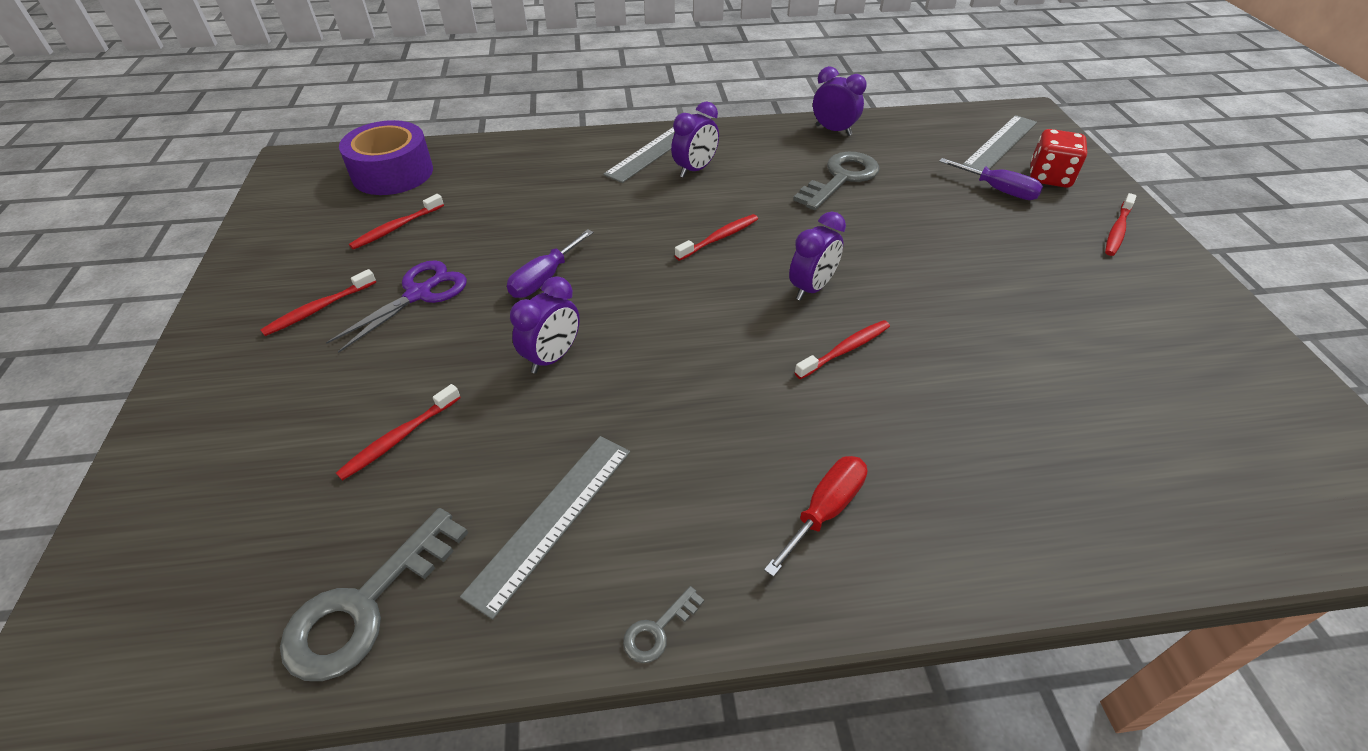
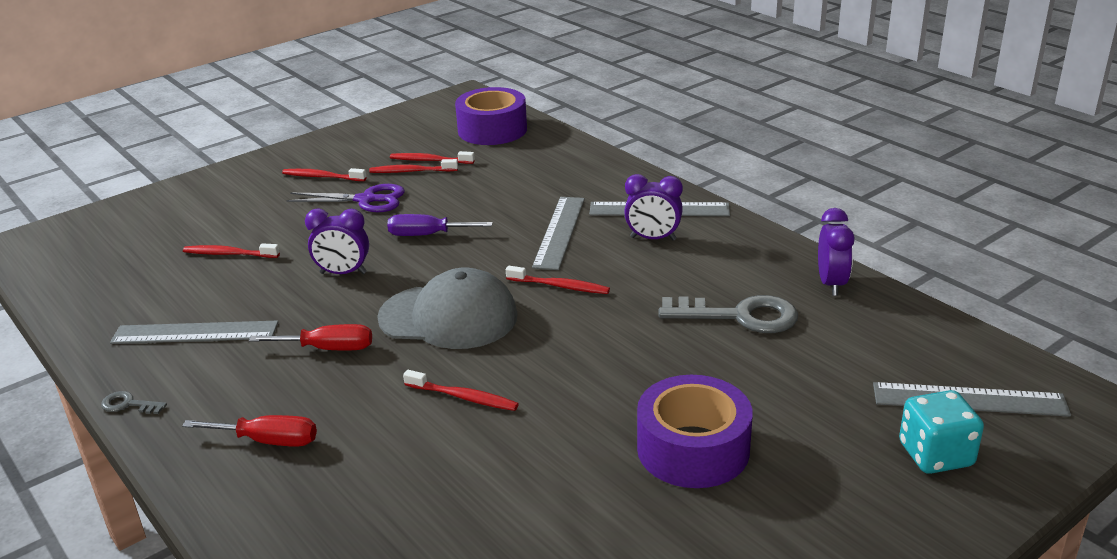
camera: 60 degrees right, 15 degrees down
grey key [280,508,468,681] -> none
purple clock [789,212,846,301] -> none
purple screwdriver [939,158,1043,200] -> none
red dice [1030,129,1087,188] -> turquoise dice [899,390,984,474]
red toothbrush [1105,193,1137,256] -> red toothbrush moved to [369,159,458,173]
none -> red screwdriver [249,324,372,351]
none -> grey cap [377,268,518,349]
none -> grey ruler [532,197,585,270]
none -> purple tape [637,375,753,488]

